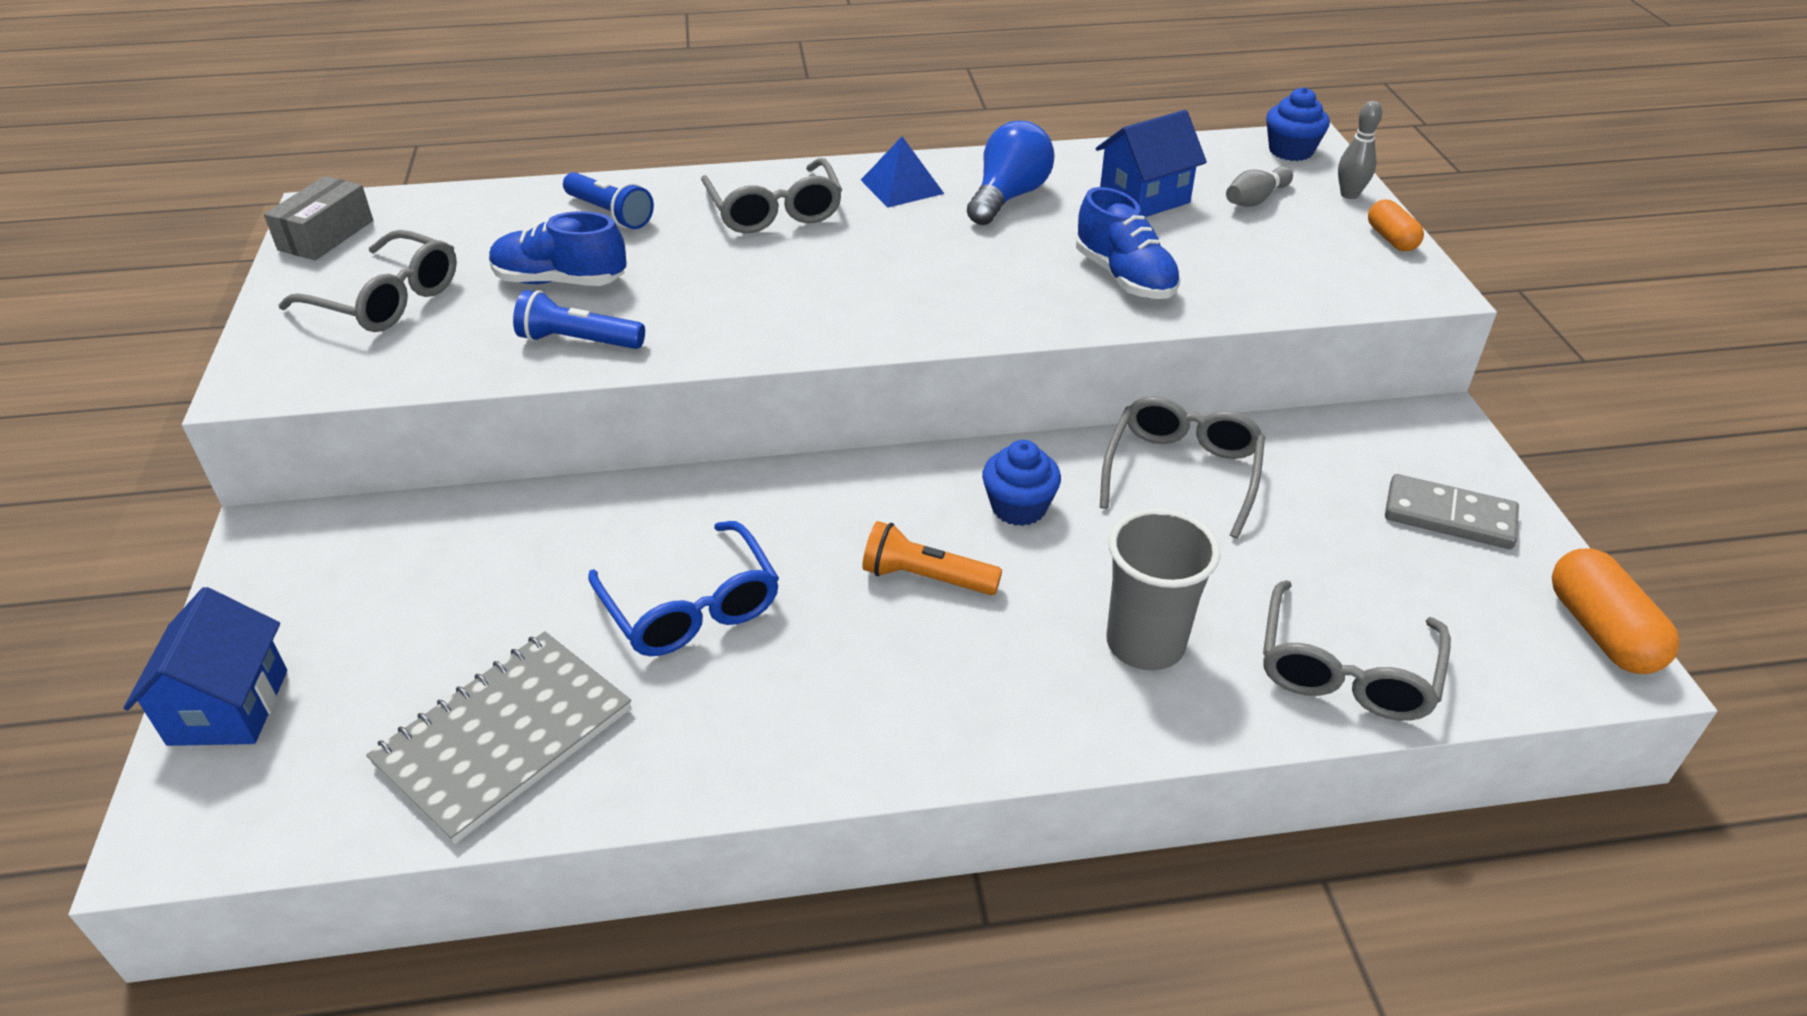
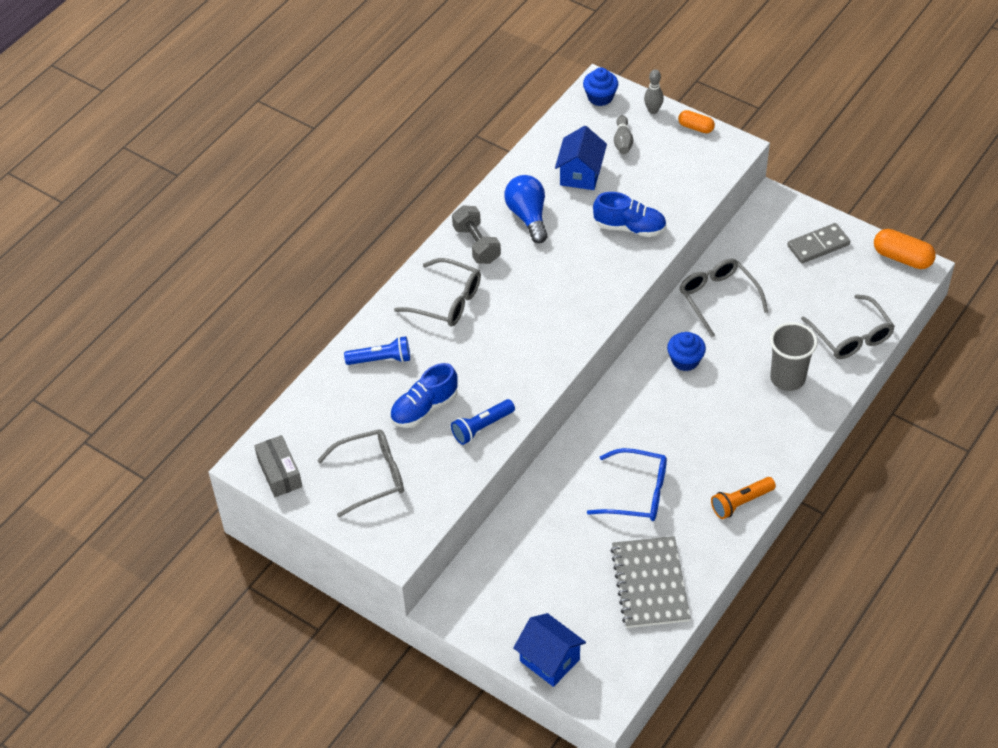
camera: 45 degrees left, 10 degrees up
blue pyramid [861,136,944,208] -> grey dumbbell [452,205,501,264]
orange flashlight [862,521,1002,595] -> orange flashlight moved to [711,477,776,519]

